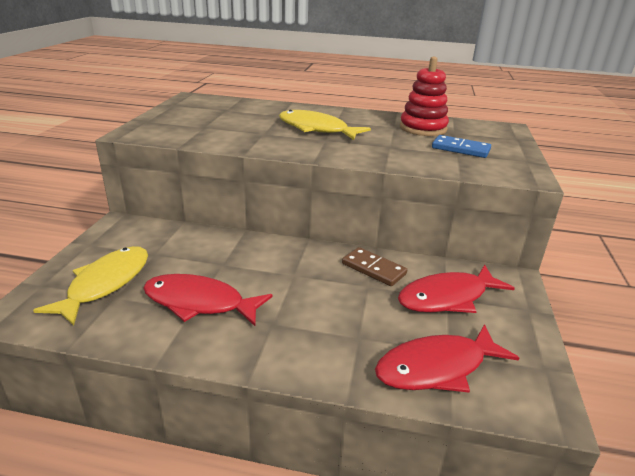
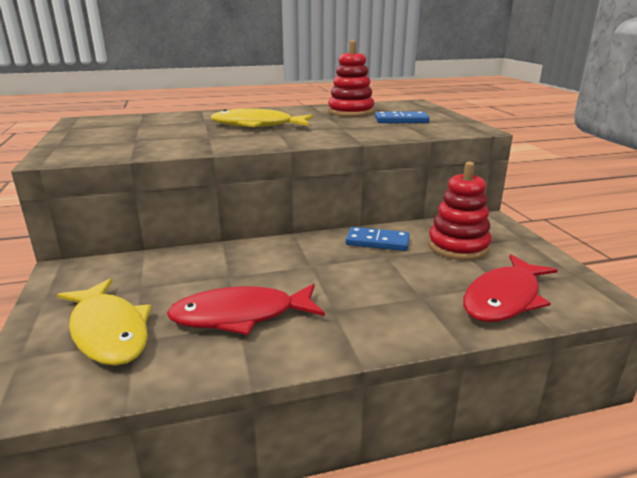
camera: 25 degrees left, 5 degrees down
yellow fish [33,246,148,326] -> yellow fish turned 150 degrees clockwise [57,278,151,366]
brown domino [342,247,407,286] -> blue domino [346,227,410,251]
red fish [398,265,515,313] -> red stacking toy [428,162,492,260]

